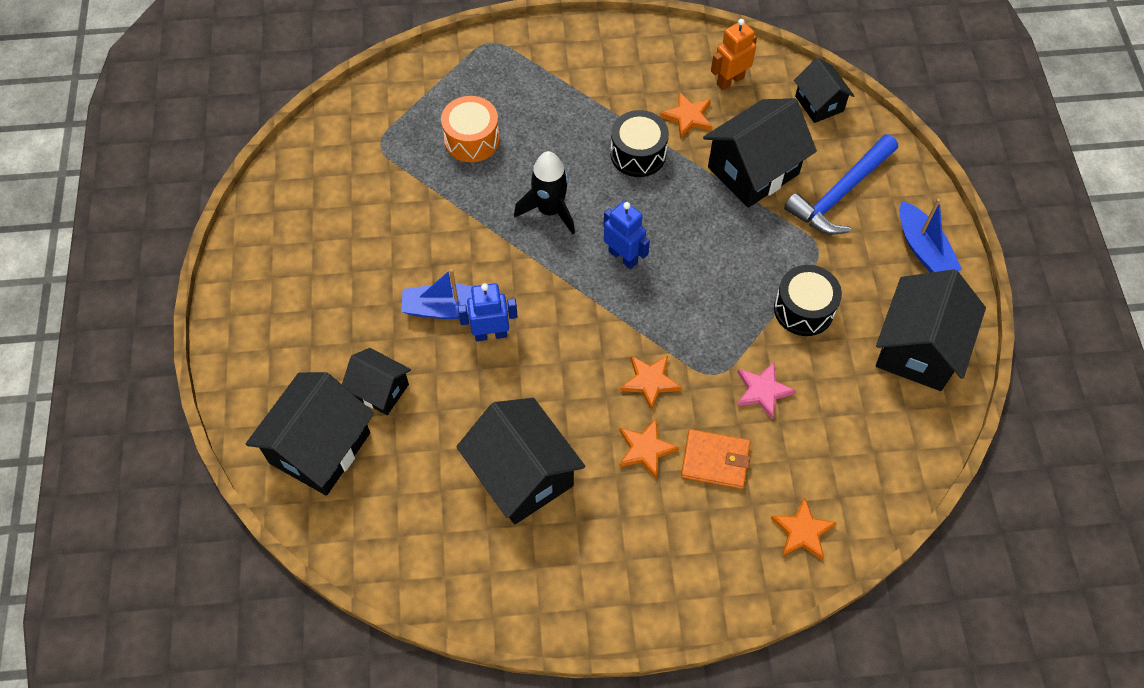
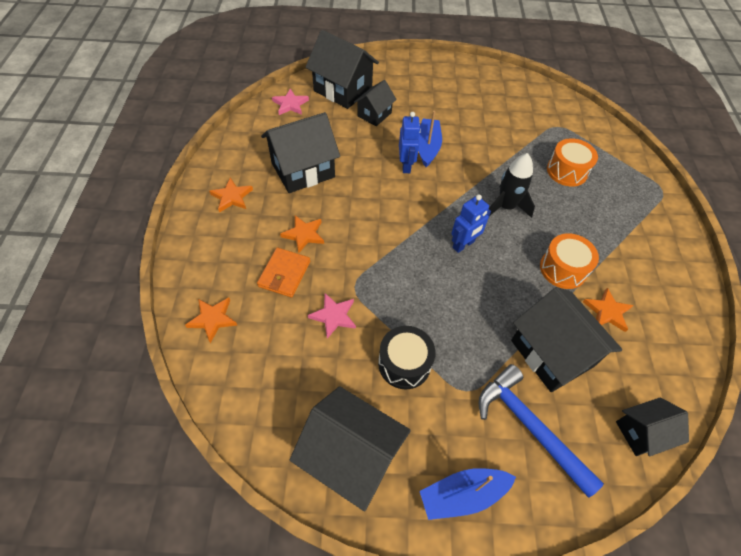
camera: 95 degrees right, 5 degrees down
black drum [610,110,669,177] -> orange drum [540,233,599,289]
orange star [620,356,682,411] -> orange star moved to [209,178,253,213]
orange robot [711,19,757,90] -> none
none -> pink star [272,89,309,115]

